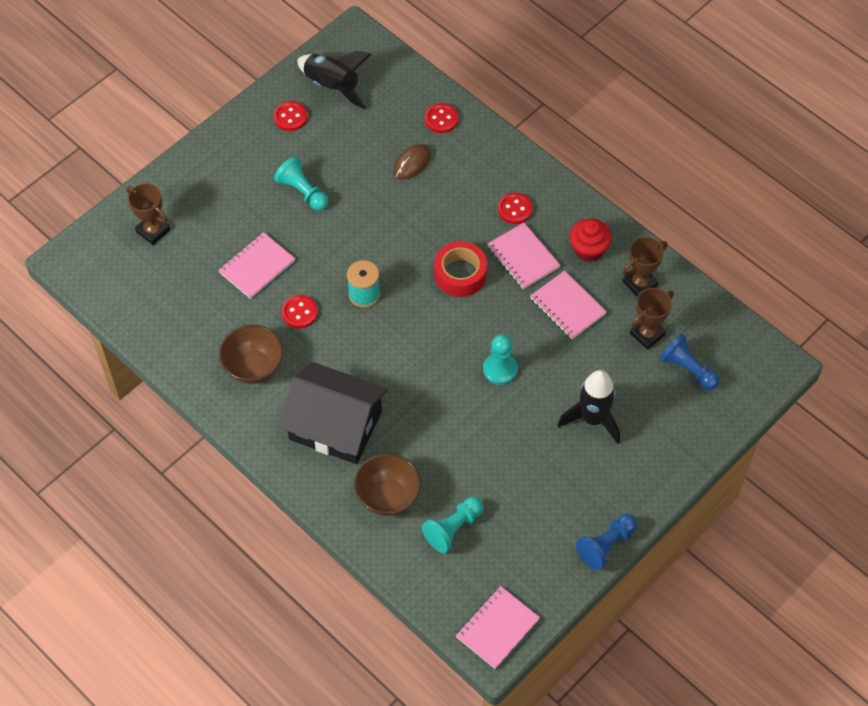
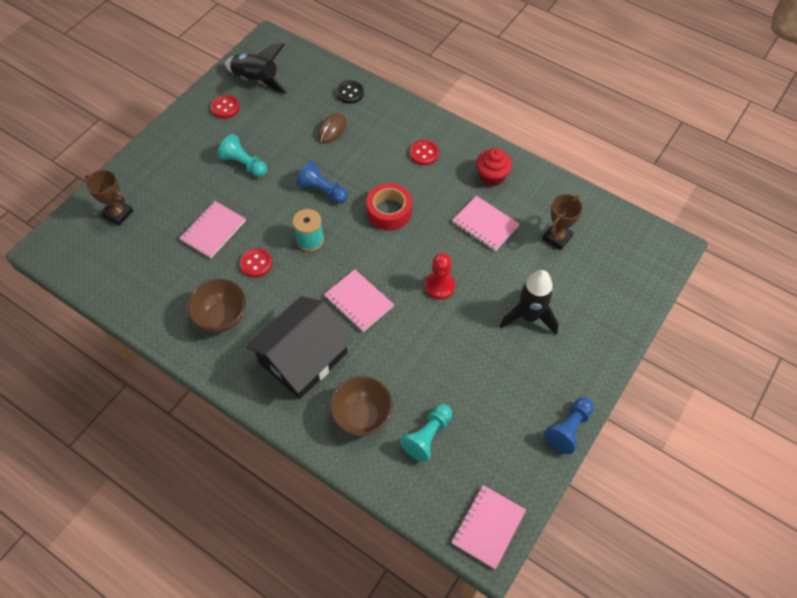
camera: 10 degrees left, 0 degrees up
black house [279,362,388,464] -> black house turned 60 degrees counterclockwise [246,296,354,399]
red button [425,103,458,133] -> black button [336,81,364,104]
turquoise pawn [483,334,518,385] -> red pawn [425,253,455,299]
pink notebook [487,223,561,289] -> pink notebook moved to [324,269,394,332]
brown trophy [622,237,668,297] -> none
blue pawn [659,333,720,390] -> blue pawn moved to [297,161,348,204]

